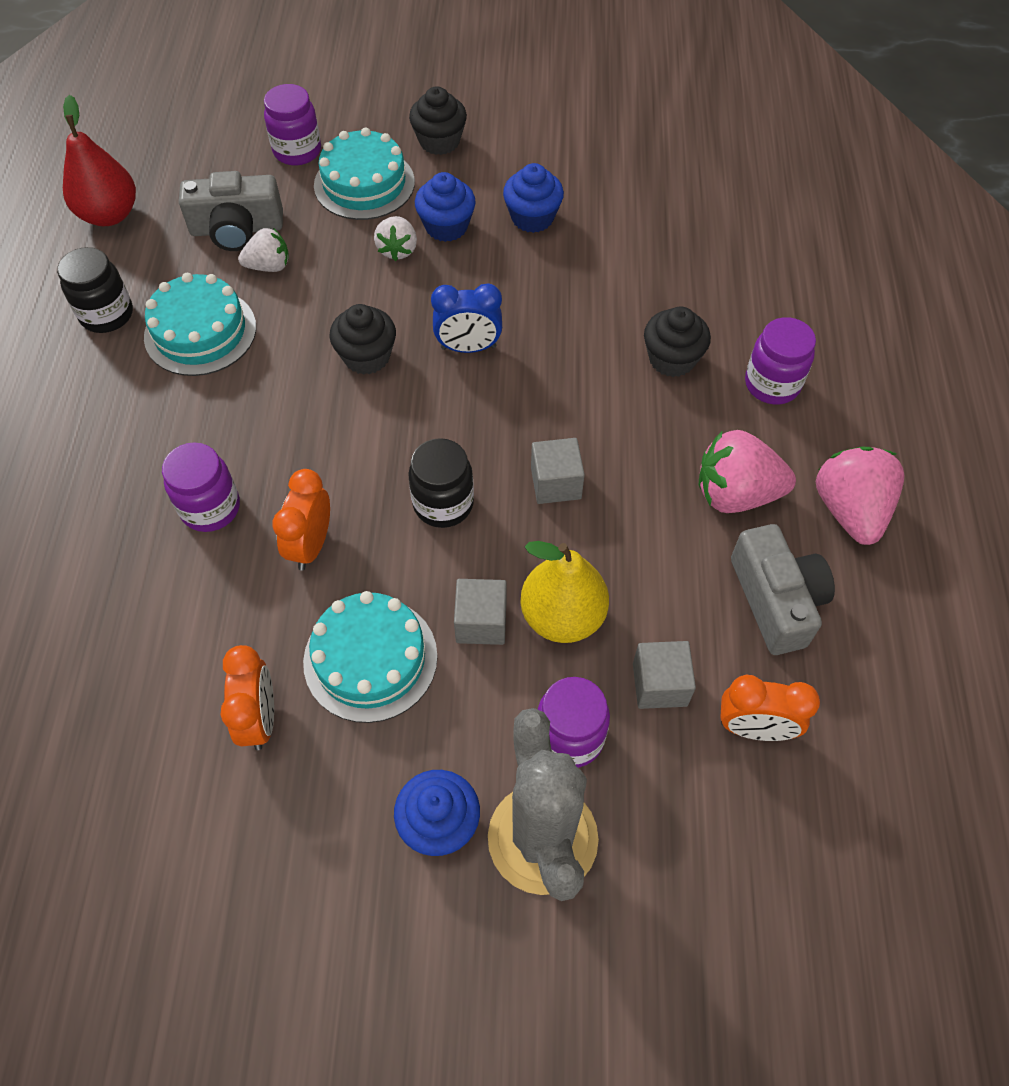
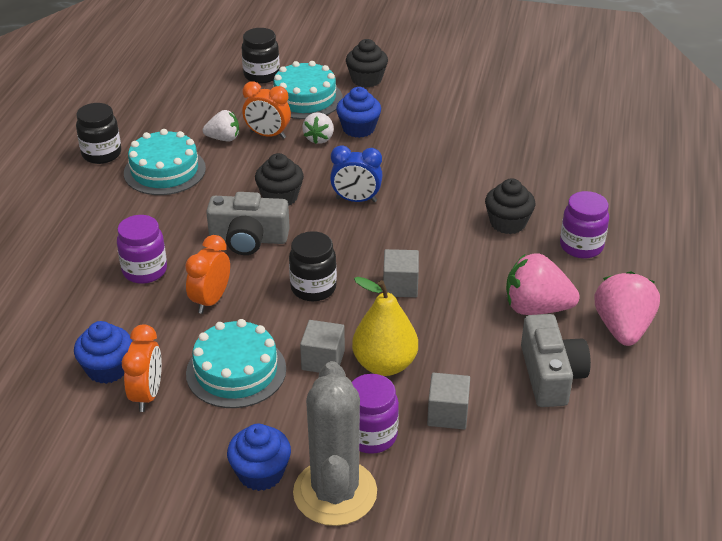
camera: 10 degrees right, 20 degrees down
red pear [63,95,136,226] -> none
grey camera [179,171,283,251] -> grey camera moved to [206,192,290,255]
purple jar [264,84,321,166] -> black jar [242,28,280,84]
blue cupcake [503,163,564,233] -> blue cupcake moved to [74,321,132,384]
orange clock [720,675,820,741] -> orange clock moved to [242,81,291,139]

